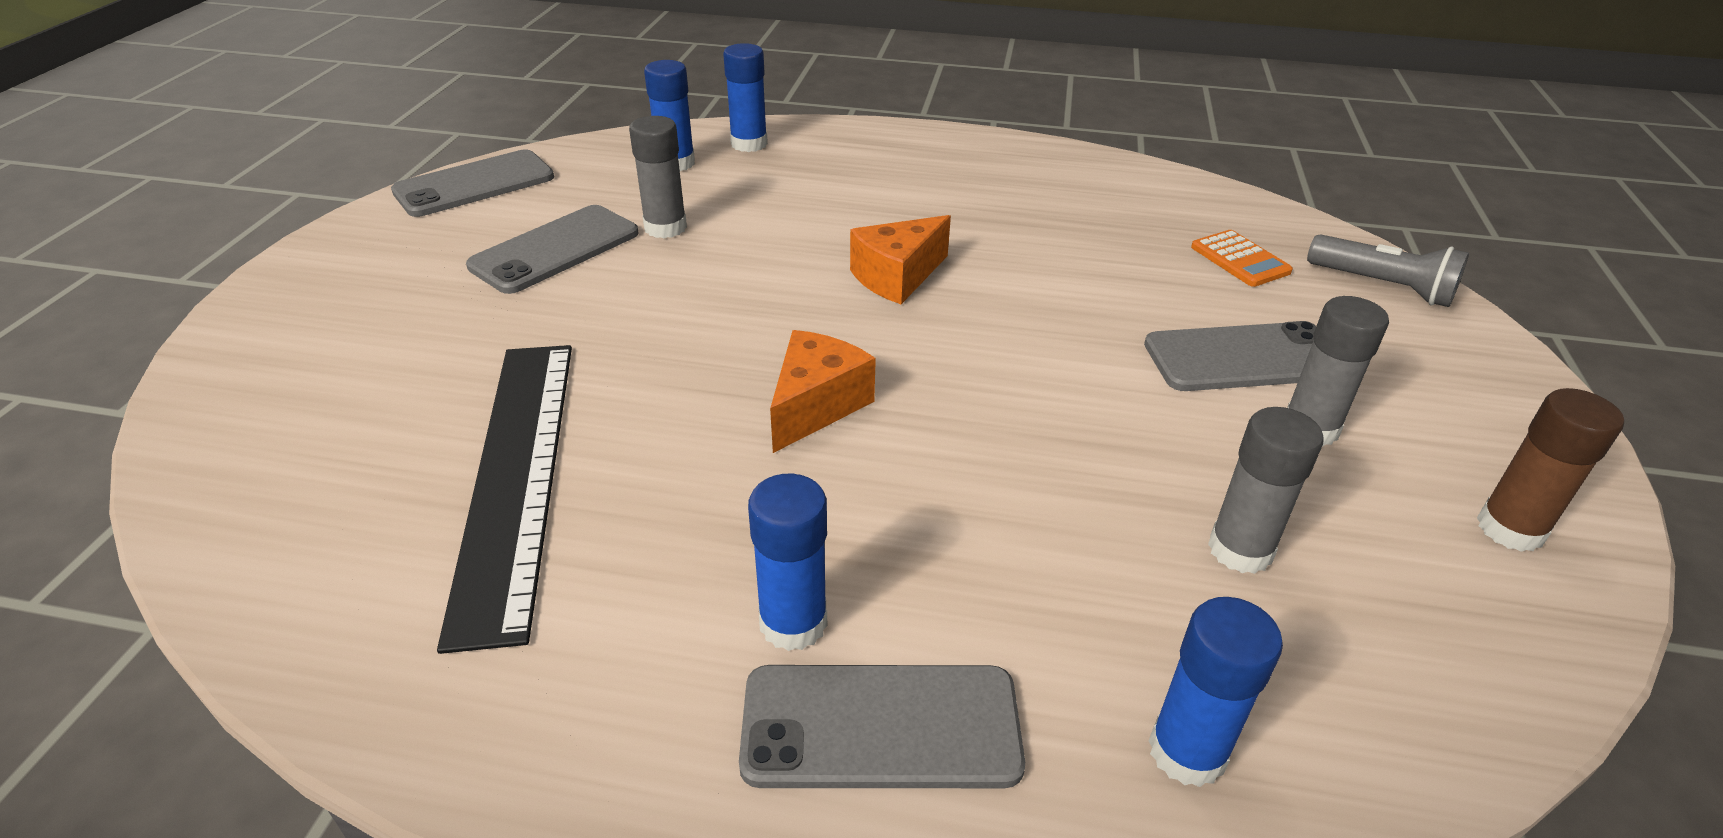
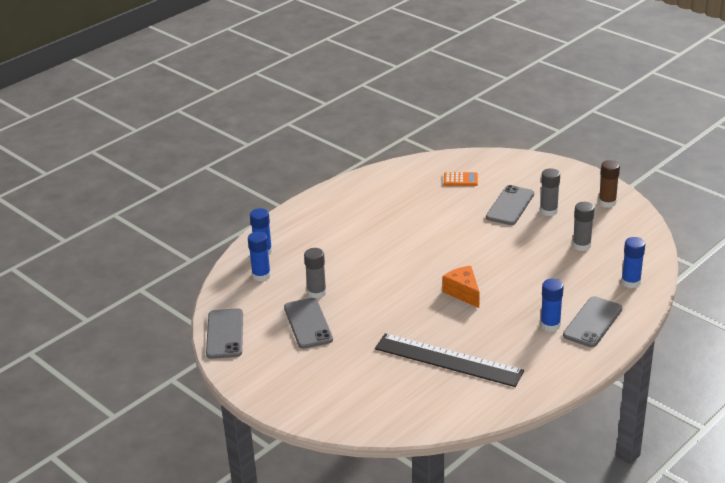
camera: 55 degrees left, 5 degrees down
orange cheese [850,215,951,304] -> none
grey flashlight [1307,234,1469,307] -> none

